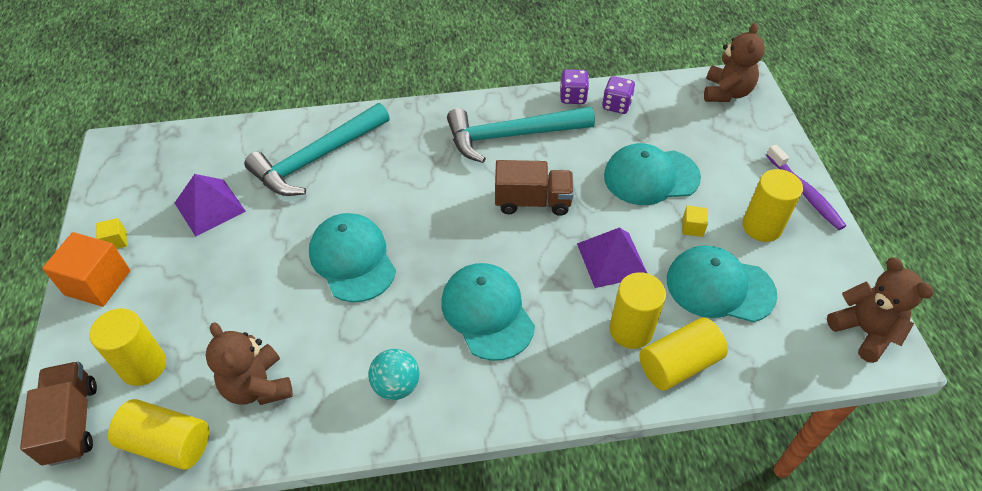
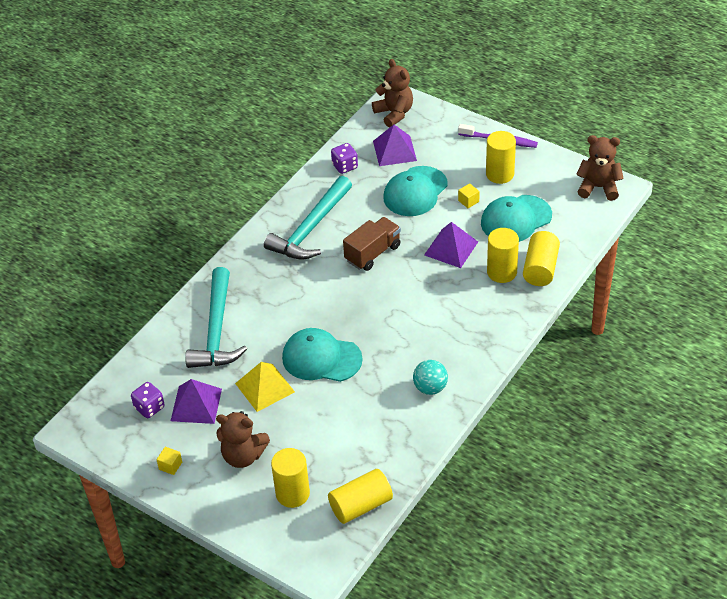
camera: 45 degrees left, 5 degrees down
brown truck [20,362,97,466] -> none
orange cube [42,232,130,307] -> none
brown teddy bear [206,322,293,405] -> brown teddy bear moved to [216,411,270,468]
turquoise cap [441,263,535,361] -> none
purple dice [560,69,589,104] -> purple dice moved to [131,382,165,418]
none -> yellow pyramid [235,362,295,412]
none -> purple pyramid [373,125,417,166]

